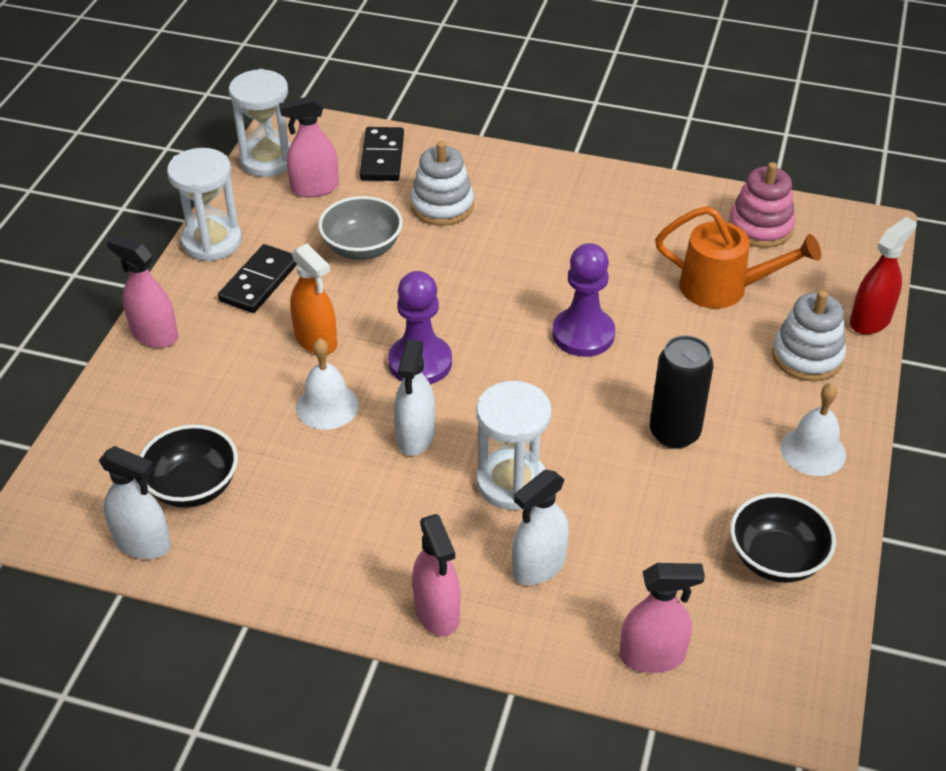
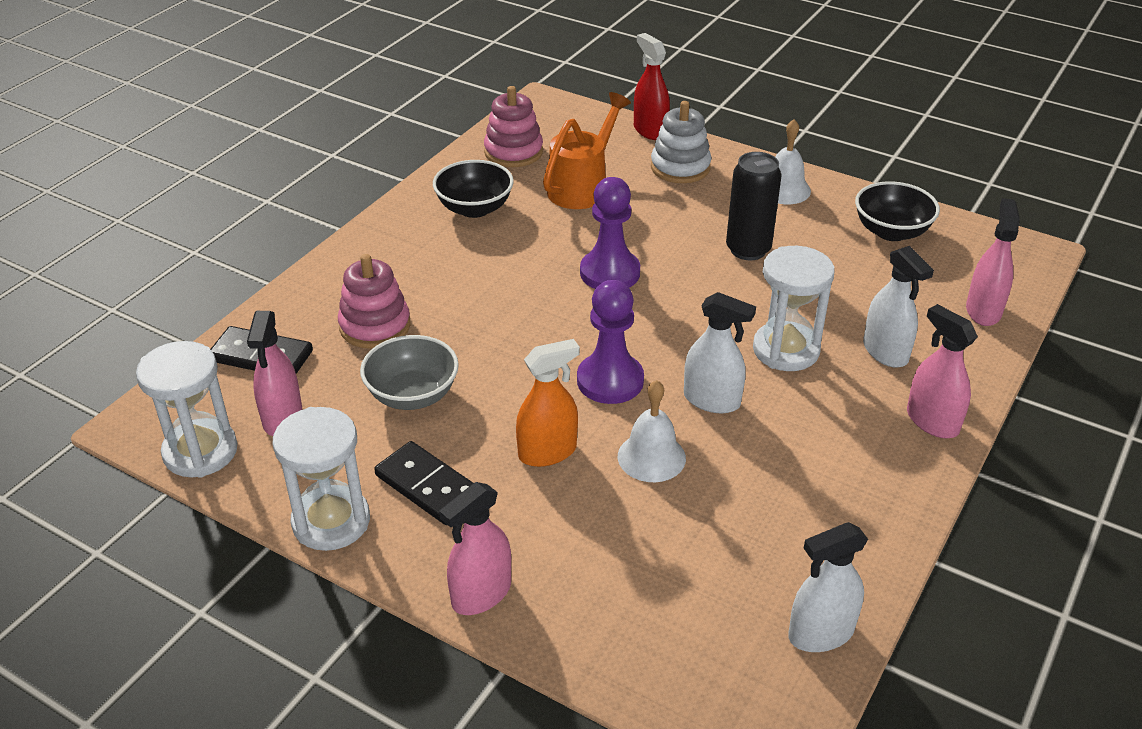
camera: 75 degrees left, 5 degrees down
white spray bottle [99,446,171,559] -> white spray bottle turned 150 degrees counterclockwise [788,522,868,652]
black bowl [140,424,238,508] -> black bowl moved to [433,160,514,218]
white stacking toy [410,141,474,226] -> pink stacking toy [338,254,411,349]
pink spray bottle [412,514,460,637] -> pink spray bottle turned 120 degrees counterclockwise [907,304,978,438]

